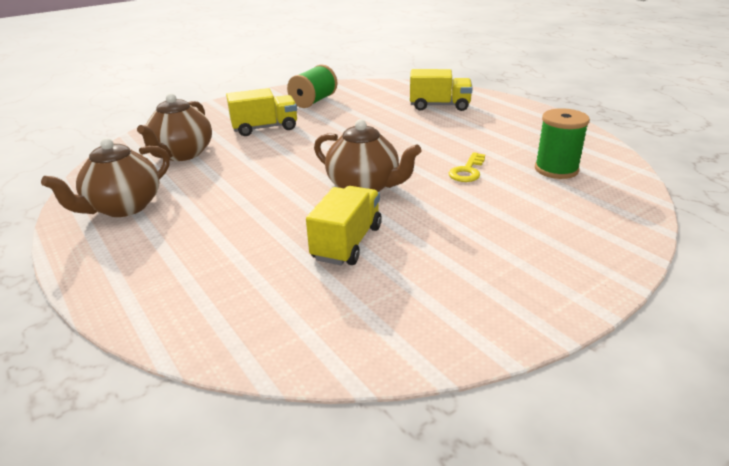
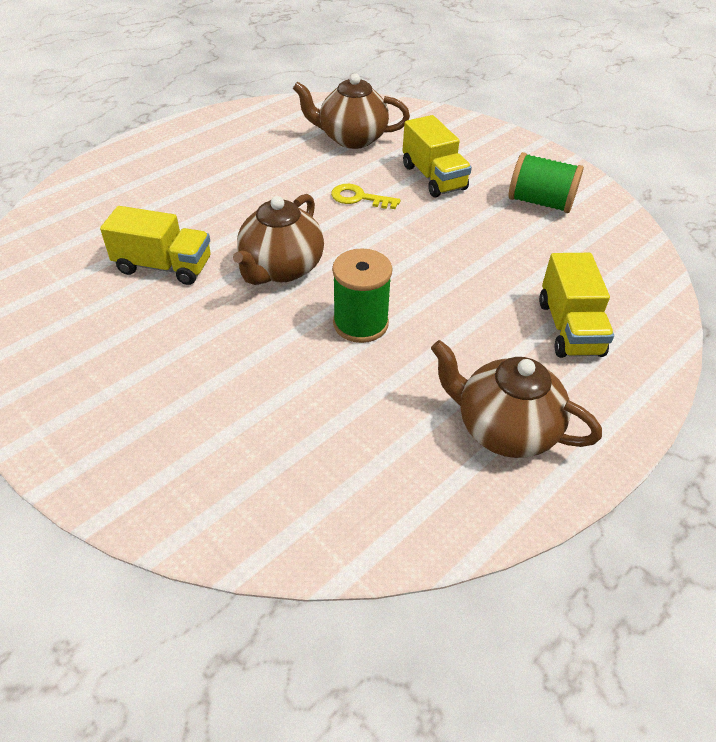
camera: 80 degrees right, 15 degrees up
brown teapot [41,138,170,217] -> brown teapot moved to [431,340,602,458]
yellow key [449,152,485,182] -> yellow key moved to [331,184,400,209]
green spool [535,108,590,179] -> green spool moved to [332,248,393,343]

